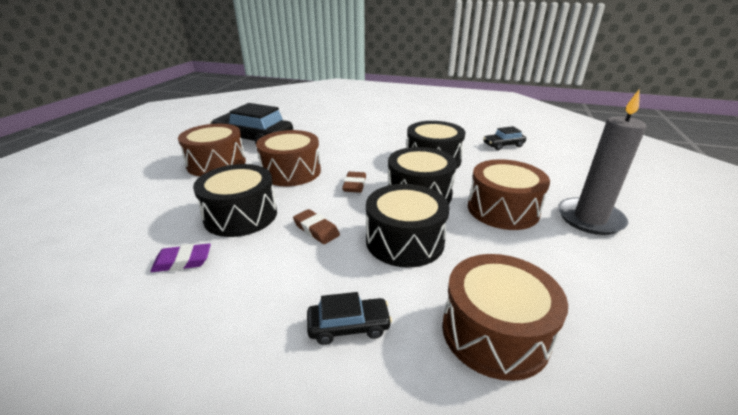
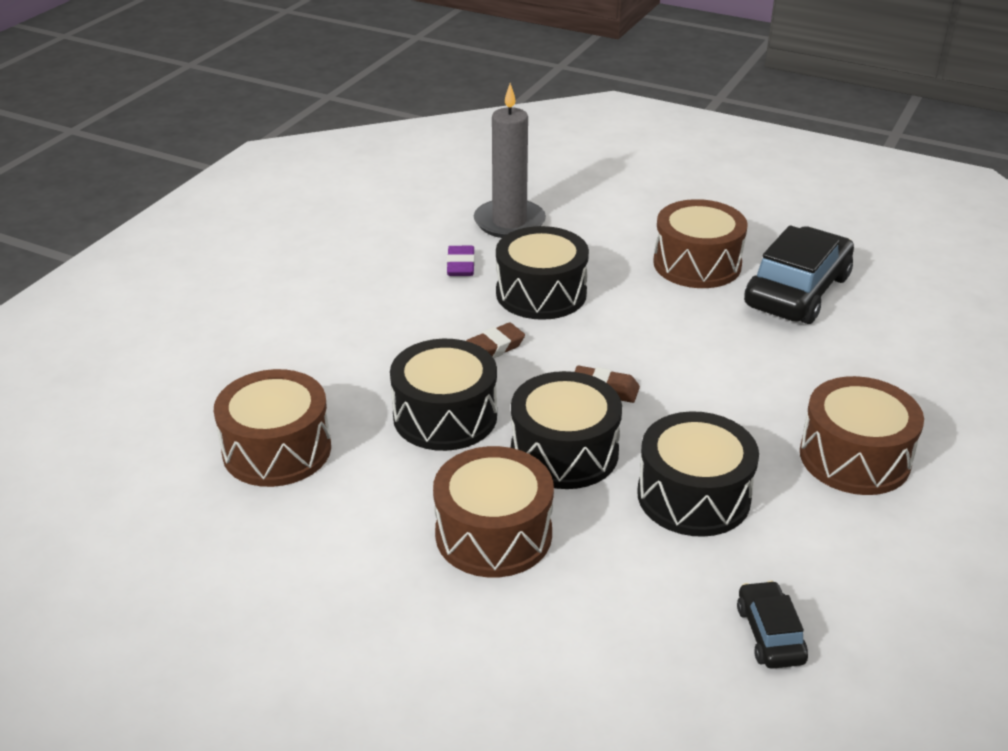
camera: 100 degrees right, 5 degrees up
brown drum [256,130,321,186] -> brown drum moved to [800,376,924,495]
black car [307,292,392,345] -> none
grey candle [558,90,646,235] -> grey candle moved to [474,83,546,238]

